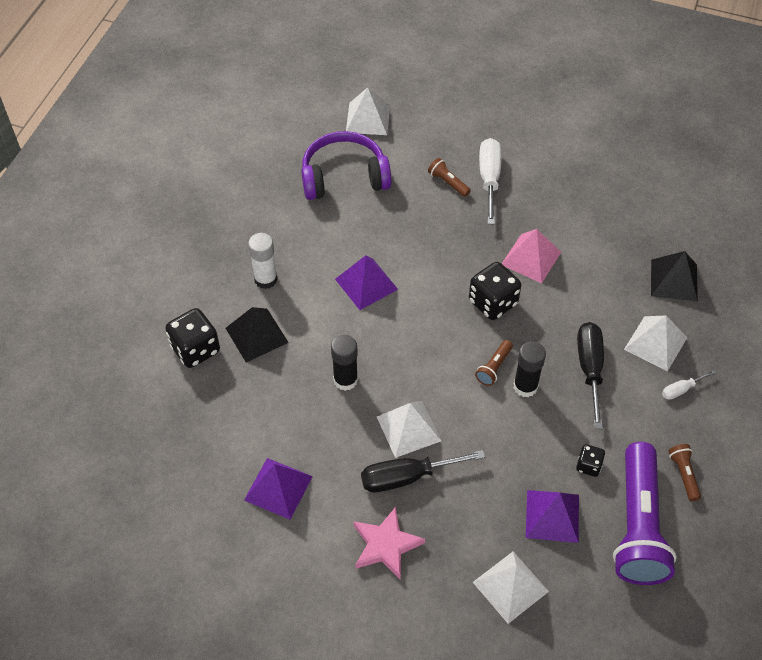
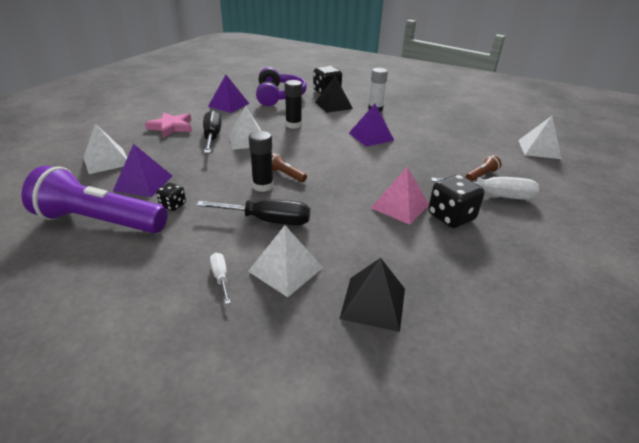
camera: 95 degrees right, 20 degrees down
purple headphones [302,131,392,200] -> purple headphones moved to [256,67,307,106]
black dice [469,262,521,320] -> black dice moved to [428,175,485,228]
brown flashlight [669,444,701,501] -> none

